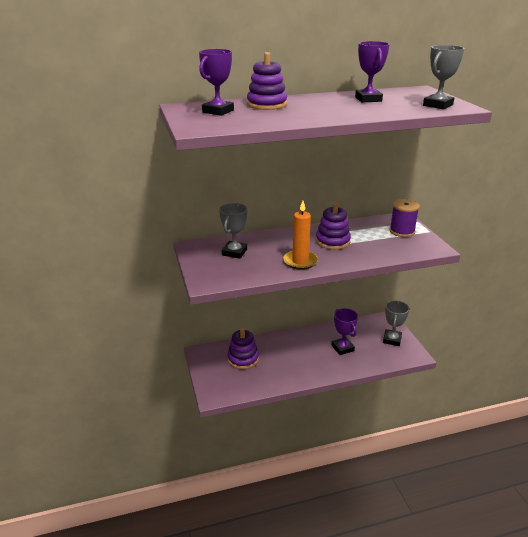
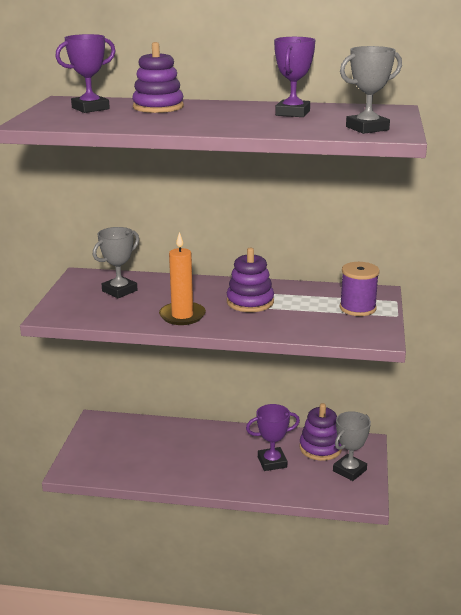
camera: 25 degrees right, 5 degrees down
purple stacking toy [227,328,259,369] -> purple stacking toy moved to [299,403,342,461]
purple trophy [332,308,358,355] -> purple trophy turned 75 degrees clockwise [246,404,300,471]

